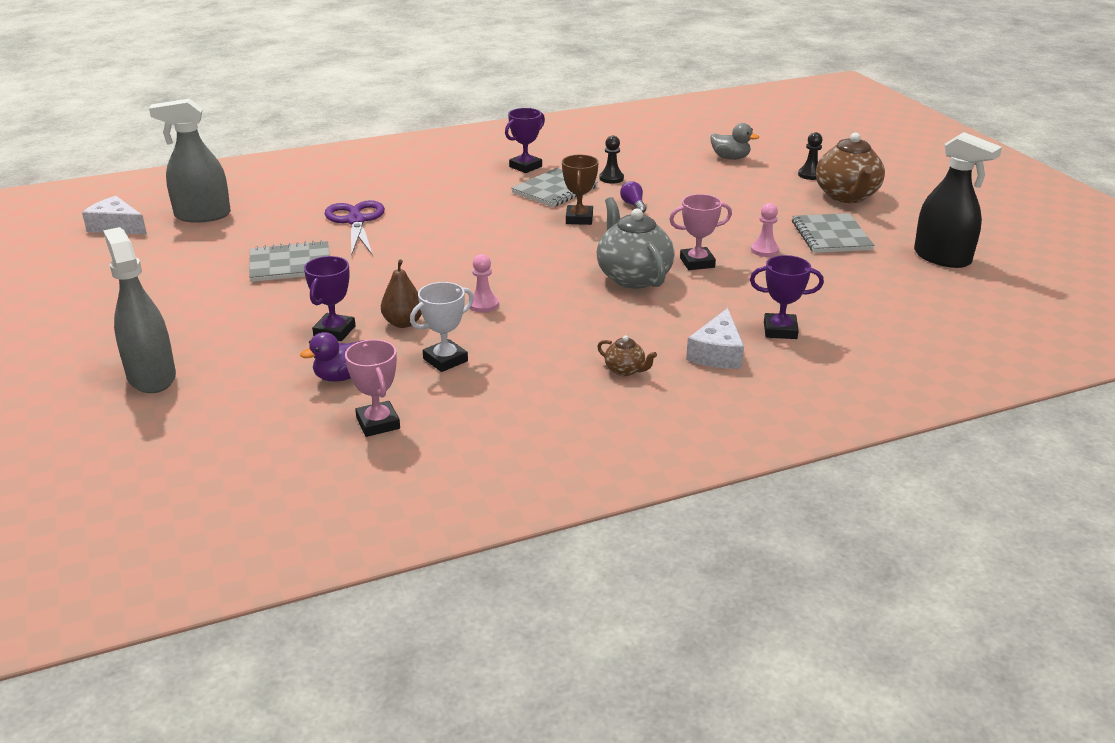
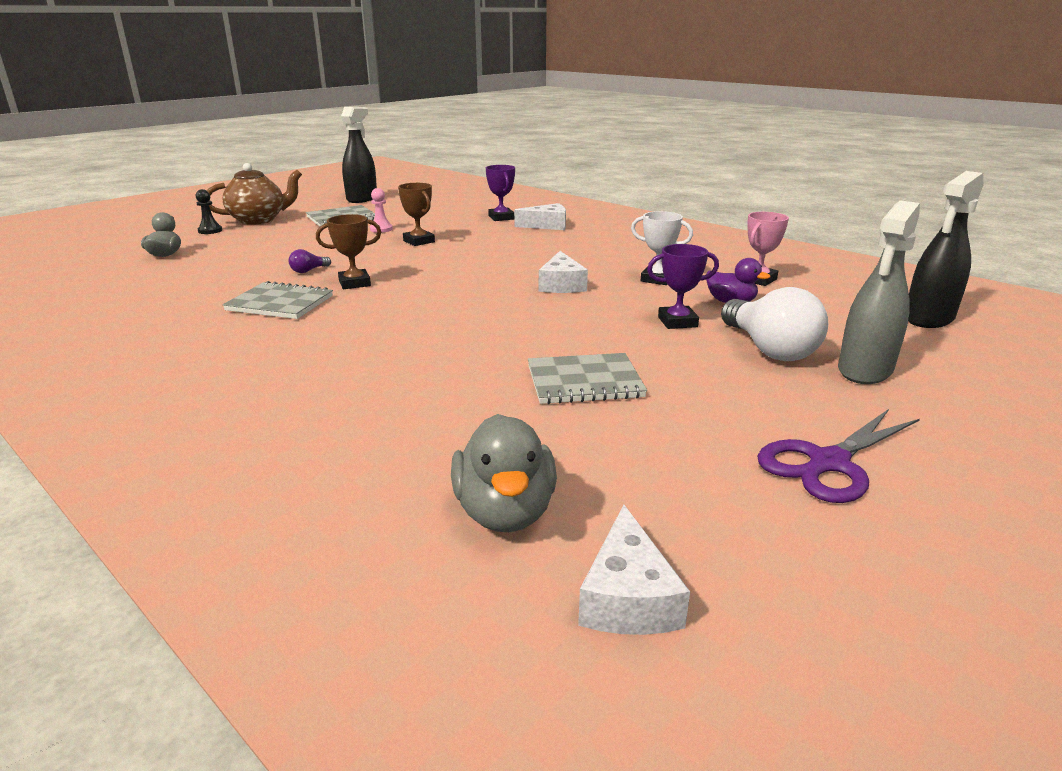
camera: 115 degrees left, 5 degrees down
grey spray bottle [149,99,231,223] -> grey duck [451,414,557,532]
grey notebook [249,240,330,282] -> grey notebook turned 60 degrees counterclockwise [528,353,647,404]
purple scissors [325,200,385,256] -> purple scissors moved to [757,409,920,503]
brown pear [381,259,422,328] -> none
pink pawn [470,254,499,313] -> white cheese [539,251,588,293]
purple trophy [505,108,545,173] -> none
grey teapot [597,197,675,289] -> none
brown teapot [597,336,657,376] -> none
black pawn [599,136,624,184] -> none
pink trophy [669,194,732,270] -> brown trophy [398,183,435,246]
none -> white light bulb [721,287,828,361]
none -> black spray bottle [908,171,984,328]

